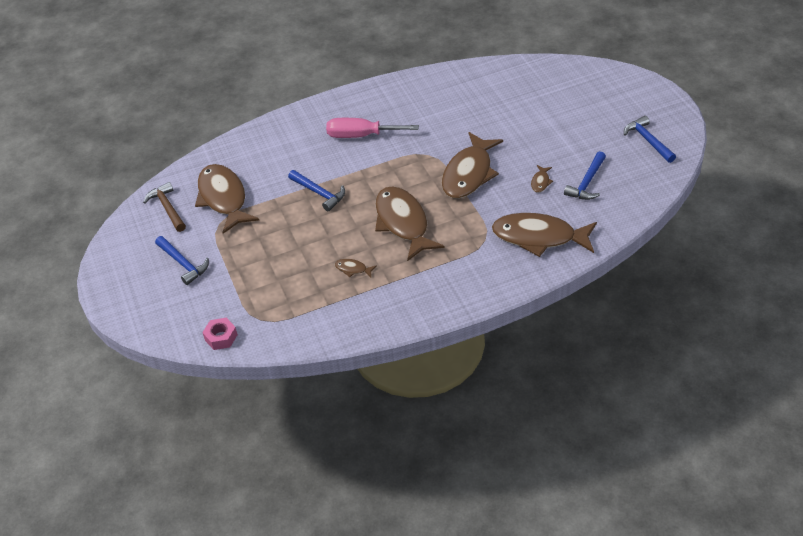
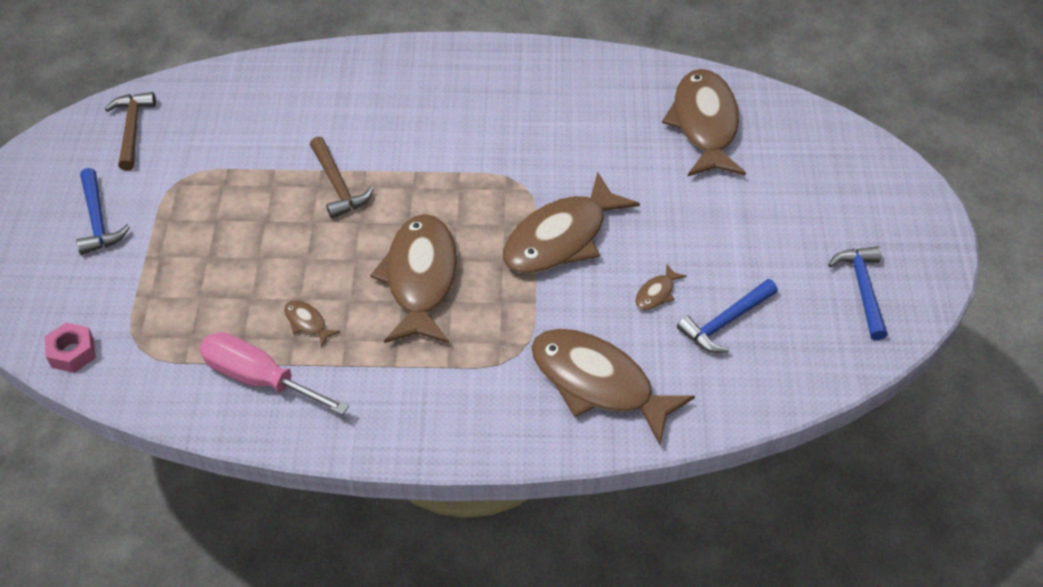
camera: 20 degrees right, 5 degrees up
brown fish [195,164,259,234] -> brown fish moved to [662,69,746,177]
blue hammer [288,170,345,211] -> brown hammer [310,136,374,219]
pink screwdriver [326,118,419,138] -> pink screwdriver moved to [199,332,349,415]

